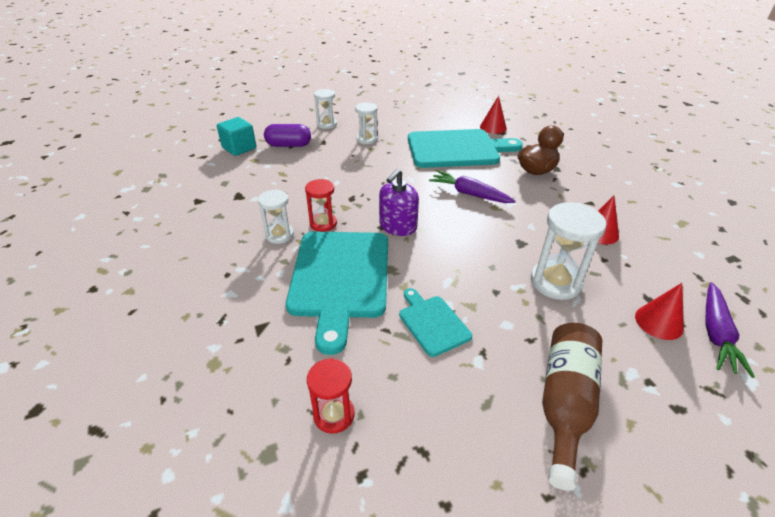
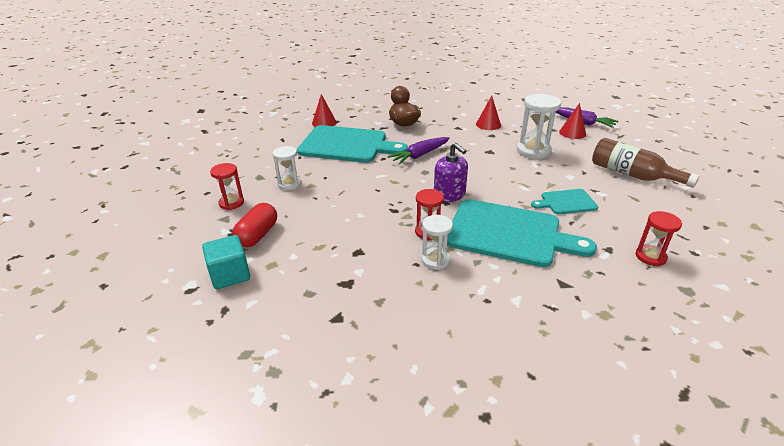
camera: 70 degrees left, 5 degrees down
purple capsule [264,124,311,147] -> red capsule [232,203,277,247]
white hourglass [314,89,337,129] -> red hourglass [210,163,244,210]
turquoise cutting board [408,129,523,168] -> turquoise cutting board turned 90 degrees clockwise [297,125,408,163]

